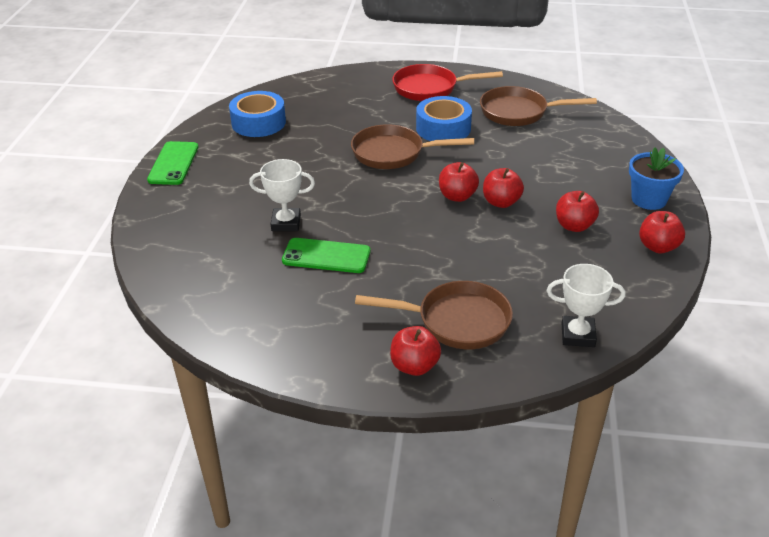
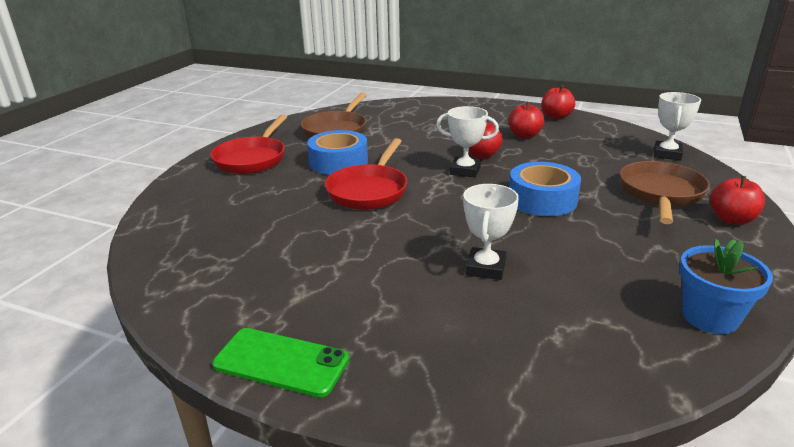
camera: 75 degrees left, 10 degrees down
blue tape [229,91,286,137] -> blue tape moved to [509,162,581,216]
green phone [282,238,370,273] -> none
brown pan [351,124,474,169] -> red pan [325,138,407,210]
red apple [439,162,479,202] -> white trophy [436,106,499,177]
blue flower pot [629,147,684,210] -> blue flower pot moved to [679,239,773,334]

